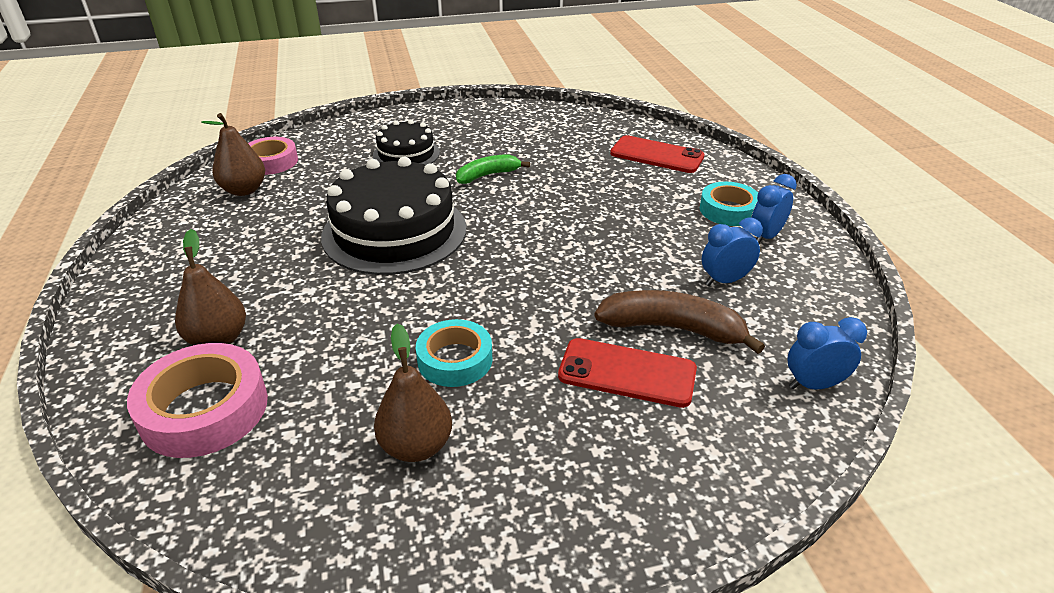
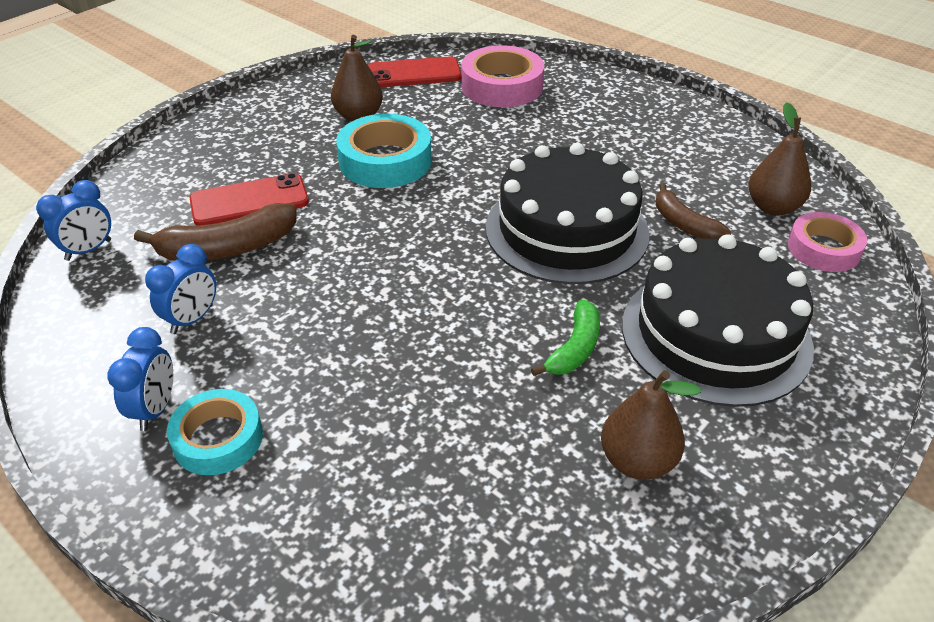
camera: 145 degrees right, 5 degrees up
brown pear [175,229,246,345] -> brown pear moved to [601,370,701,480]
black cake [373,120,440,165] -> black cake [622,234,814,407], size x1.83
turquoise tape [416,319,493,387] -> turquoise tape [336,114,432,188], size x1.51
red phone [610,135,704,173] -> red phone moved to [368,57,461,87]
none -> brown banana [656,183,731,239]

